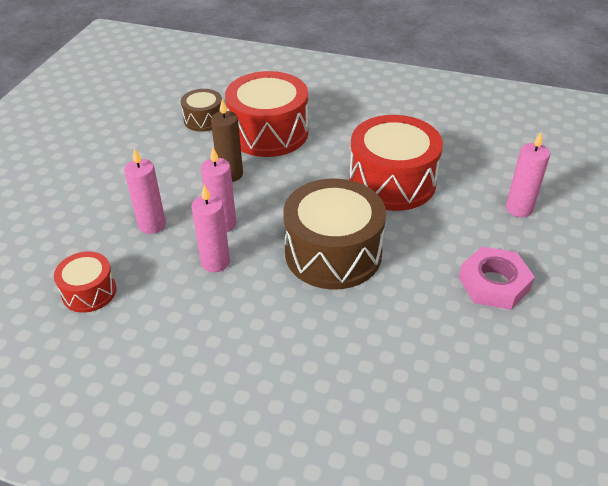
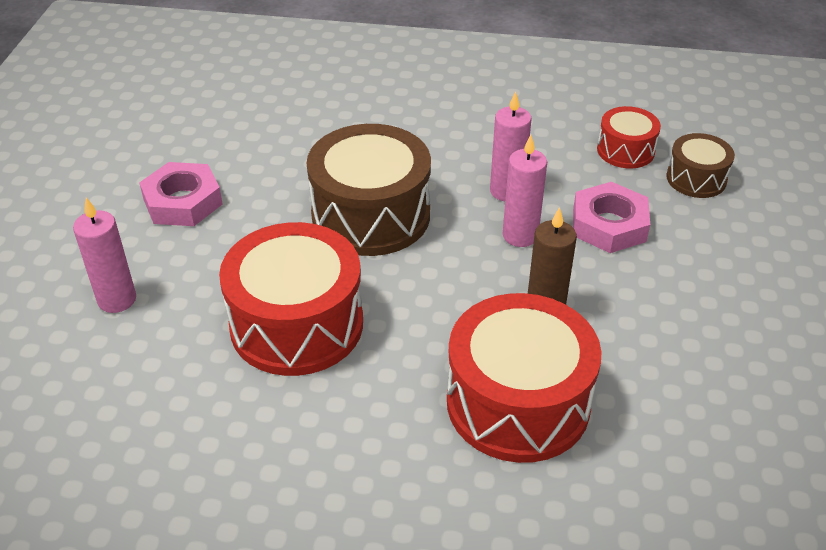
camera: 170 degrees right, 0 degrees up
pink candle [124,148,166,234] -> pink nut [573,182,650,253]
brown drum [181,89,222,132] -> brown drum moved to [666,133,735,198]

